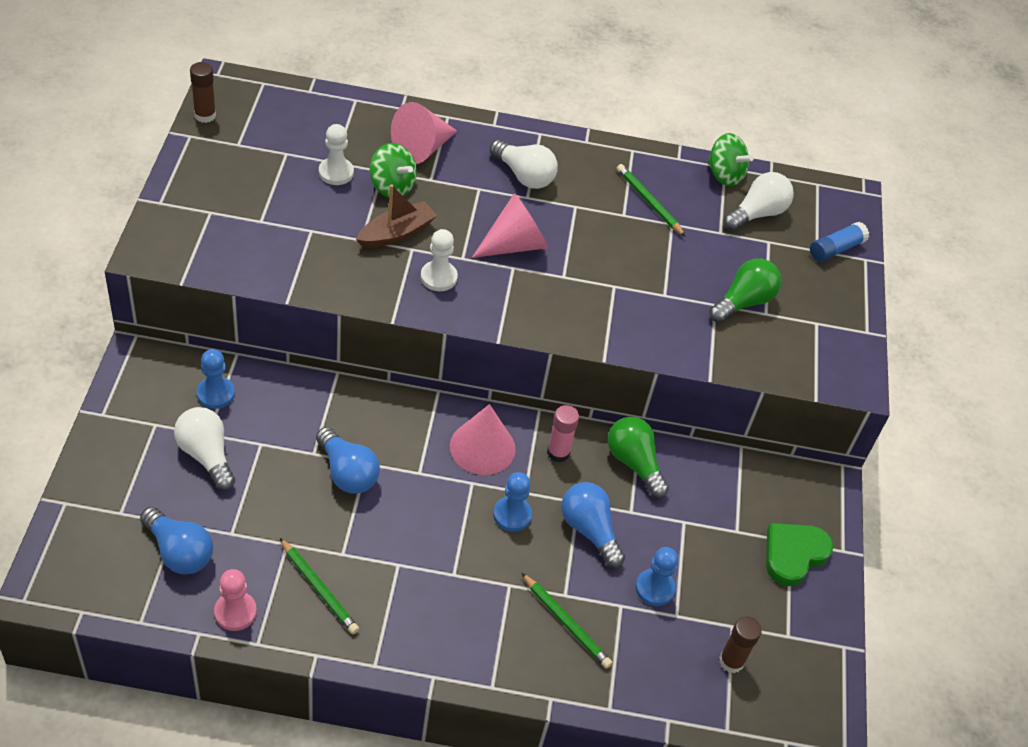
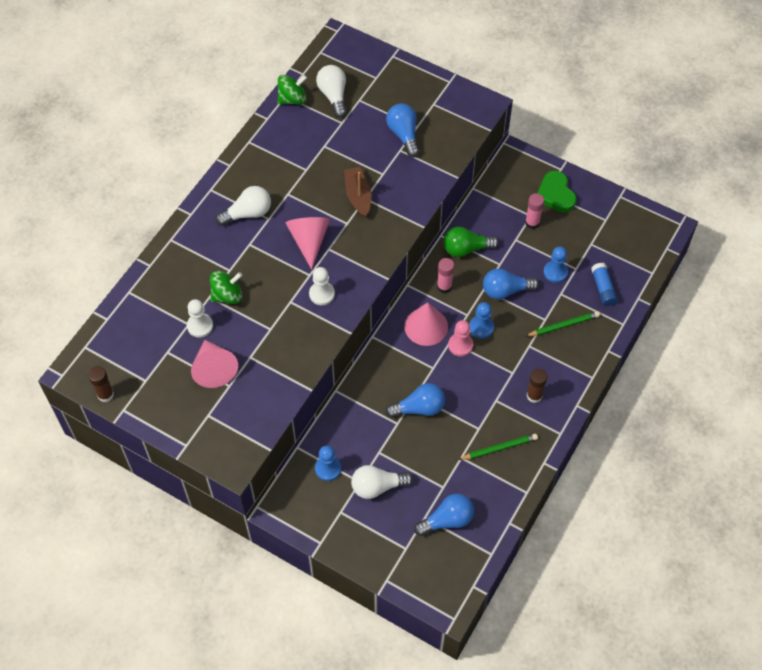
camera: 60 degrees left, 10 degrees up
pink pawn [214,569,257,631] -> pink pawn moved to [448,320,473,356]
brown boat [356,184,437,248] -> brown boat moved to [344,167,371,218]
pink cone [391,102,457,164] -> pink cone moved to [191,340,238,388]
green pencil [617,164,686,237] -> none
green light bulb [709,259,781,323] -> blue light bulb [386,103,419,157]
brown glue stick [719,616,762,673] -> brown glue stick moved to [527,369,547,403]
blue glue stick [810,222,869,262] -> blue glue stick moved to [591,263,618,306]
none -> pink glue stick [525,193,544,229]

